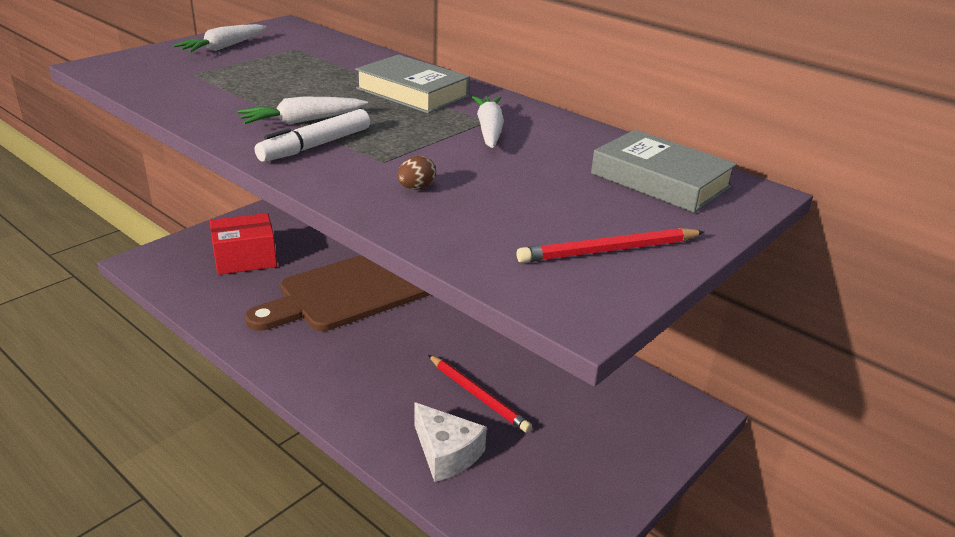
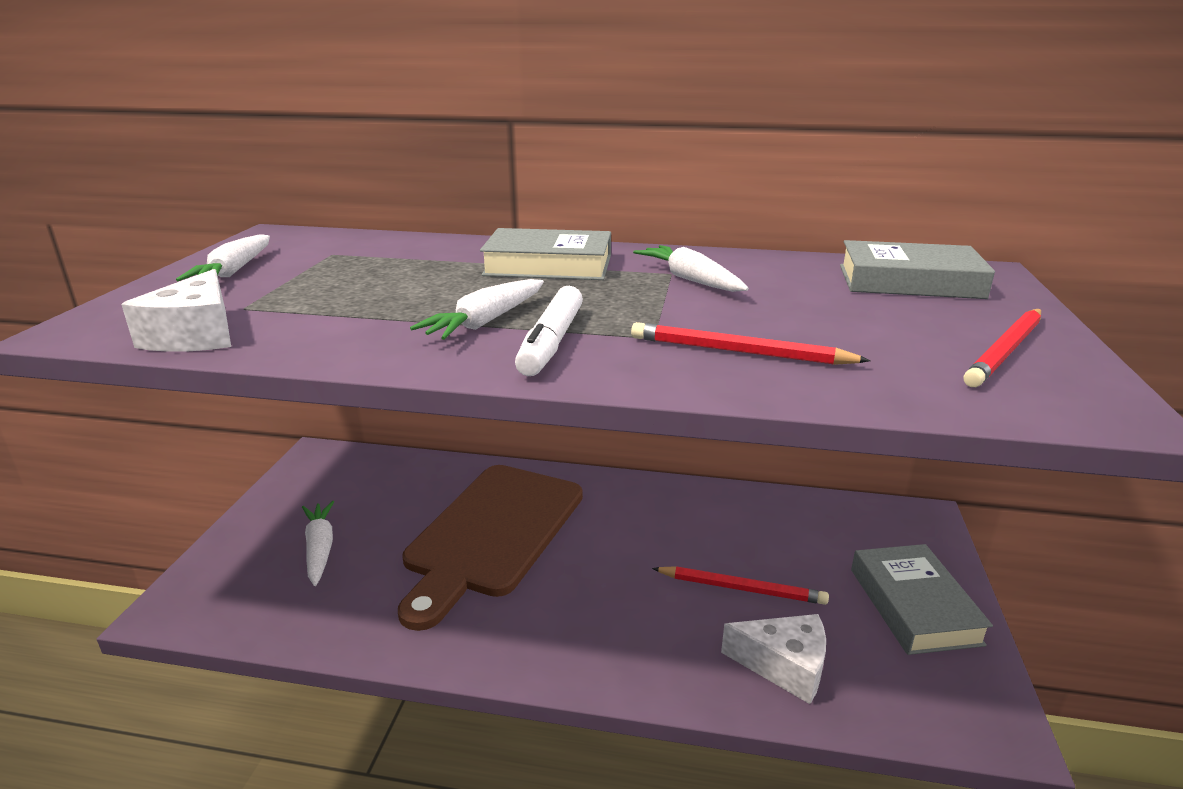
camera: 30 degrees left, 5 degrees down
red box [210,213,277,275] -> white carrot [302,501,334,586]
brown egg [398,156,436,190] -> red pencil [631,322,871,365]
none -> white cheese [121,269,231,352]
none -> grey book [851,544,993,655]

